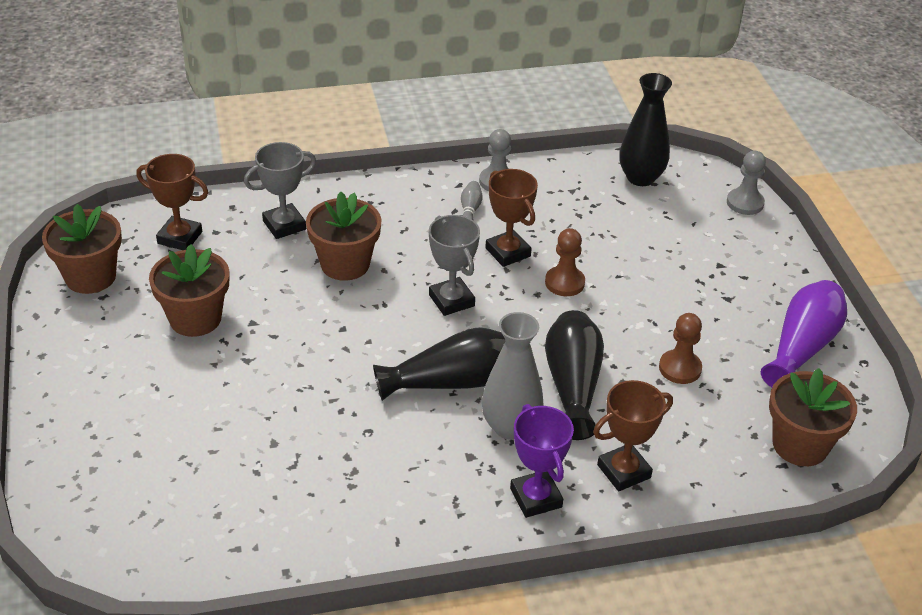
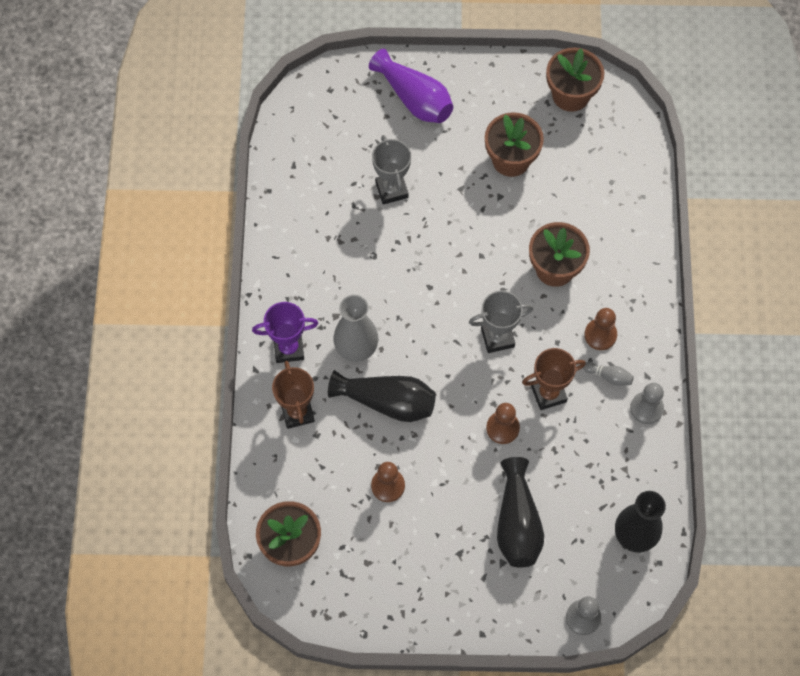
camera: 105 degrees right, 25 degrees up
brown trophy [136,154,208,250] -> none
grey trophy [244,142,316,239] -> grey trophy moved to [372,135,411,205]
black vase [373,327,505,401] -> black vase moved to [497,457,544,568]
purple vase [761,280,847,387] -> purple vase moved to [369,49,453,123]
none -> brown pawn [584,308,617,350]

